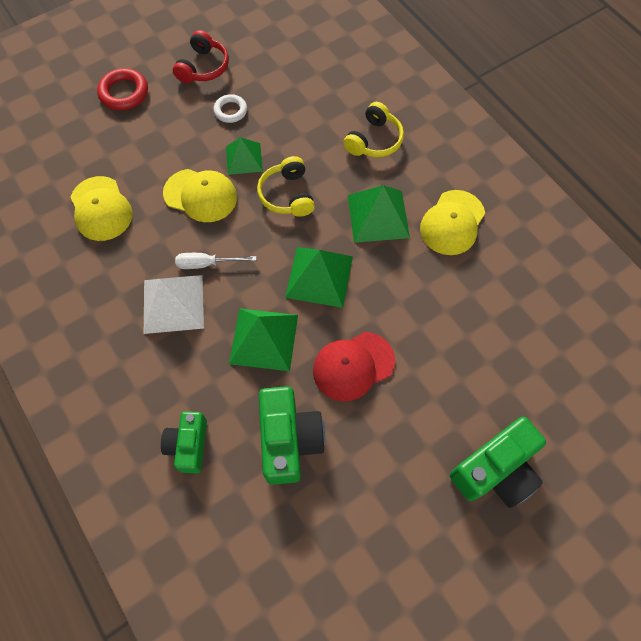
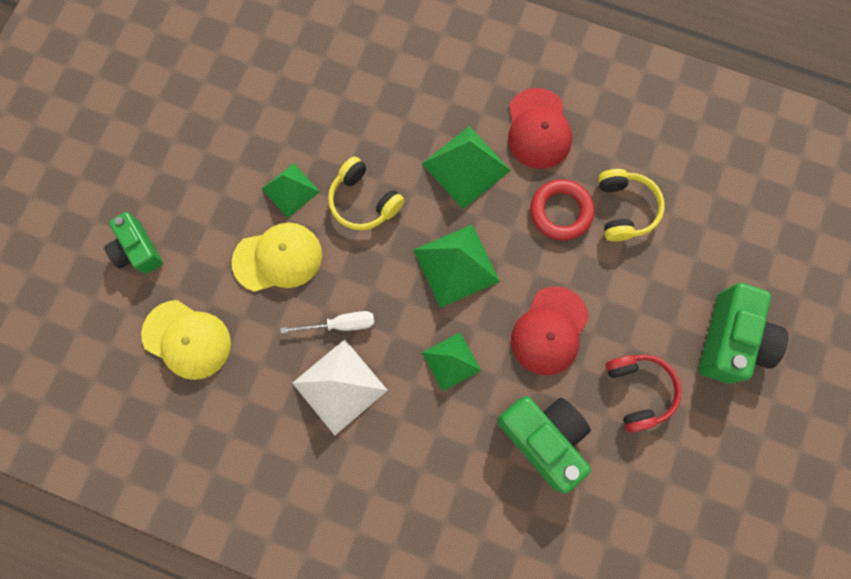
camera: 35 degrees left, 10 degrees up
red ring [97,68,148,110] -> red ring moved to [530,179,594,241]
green camera [161,411,207,473] -> green camera moved to [104,212,163,274]
red headphones [173,30,229,83] -> red headphones moved to [605,354,682,433]
white screwdriver [175,253,257,269] -> white screwdriver turned 150 degrees counterclockwise [280,311,374,334]
white ring [214,94,247,123] -> none
green pyramid [229,308,298,371] -> green pyramid [422,332,481,391], size x0.65
yellow headphones [343,102,404,157] -> yellow headphones moved to [598,169,665,241]
yellow cap [420,190,485,255] -> red cap [508,88,572,169]

